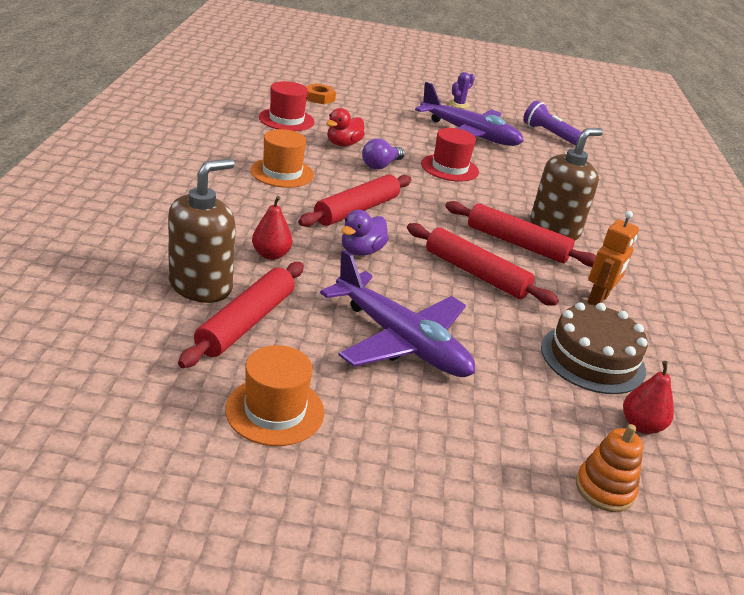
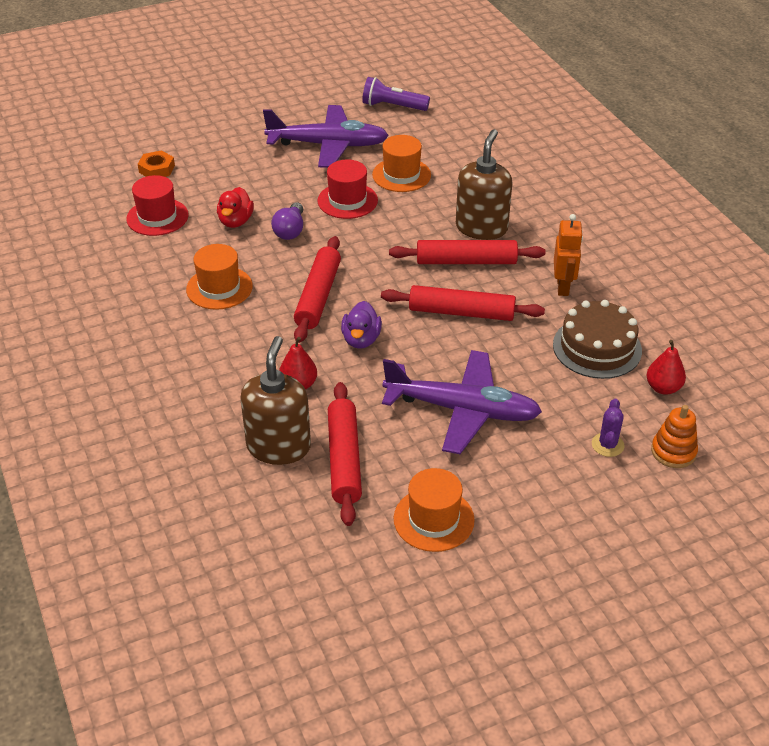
camera: 25 degrees left, 10 degrees up
purple cactus [449,72,475,108] -> purple cactus moved to [592,399,625,457]
none -> orange hat [372,135,431,192]

